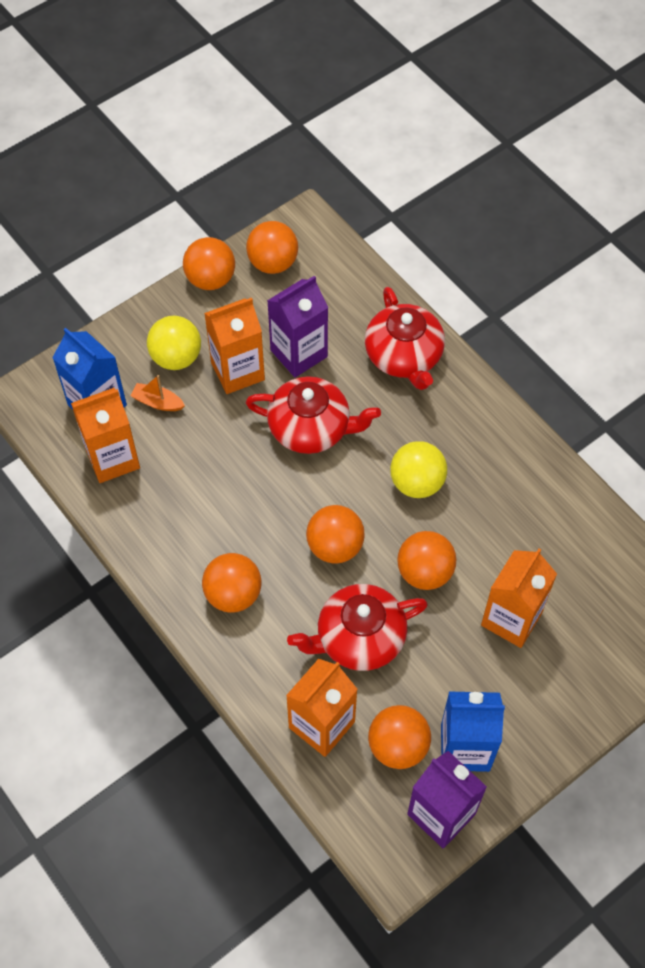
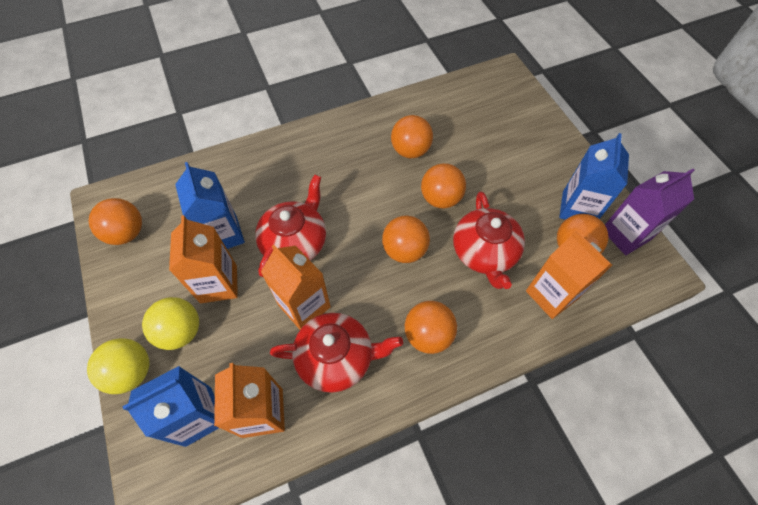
camera: 75 degrees left, 0 degrees up
orange boat [131,375,185,411] -> none
orange ball [183,237,235,290] -> orange ball moved to [391,115,433,158]
purple carton [267,276,328,377] -> blue carton [175,162,245,249]
red teapot [365,287,445,390] -> red teapot moved to [270,313,403,393]
yellow ball [390,441,447,498] -> yellow ball moved to [87,338,149,394]
orange carton [481,548,557,648] -> orange carton moved to [261,245,331,330]

